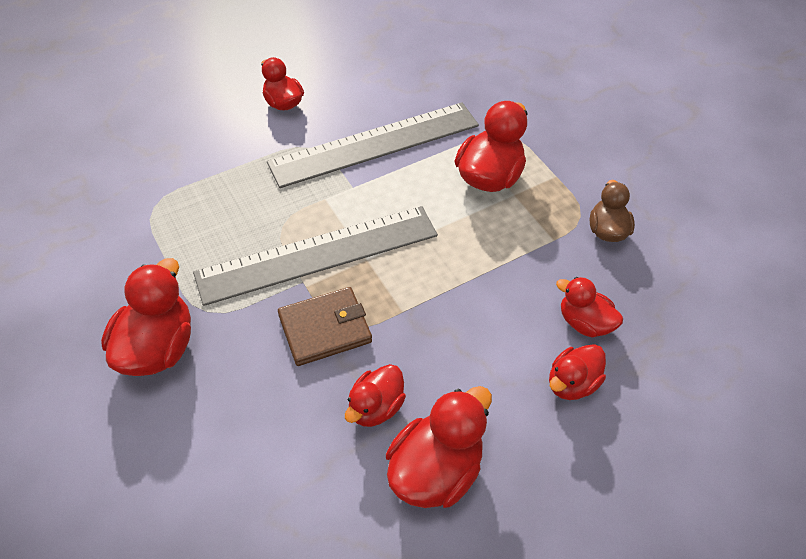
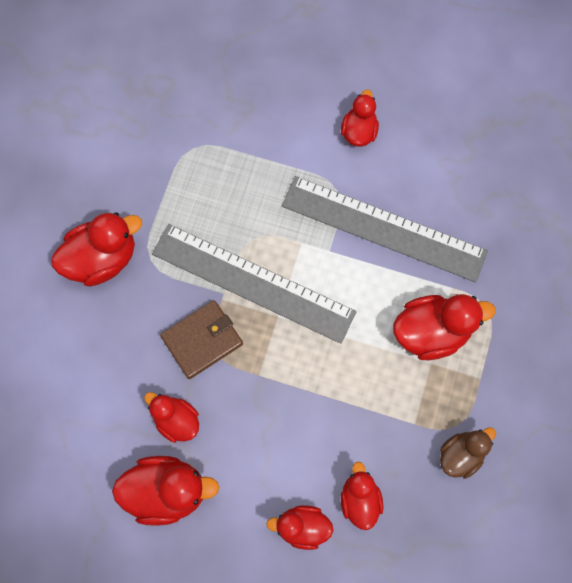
camera: 50 degrees right, 20 degrees up
brown wallet [278,287,372,366] -> brown wallet turned 60 degrees counterclockwise [160,300,243,379]
red duck [345,364,406,427] -> red duck turned 45 degrees clockwise [144,392,199,443]

